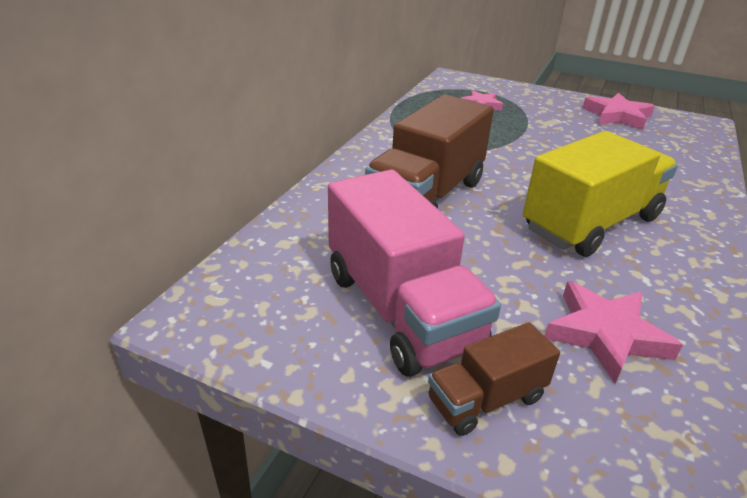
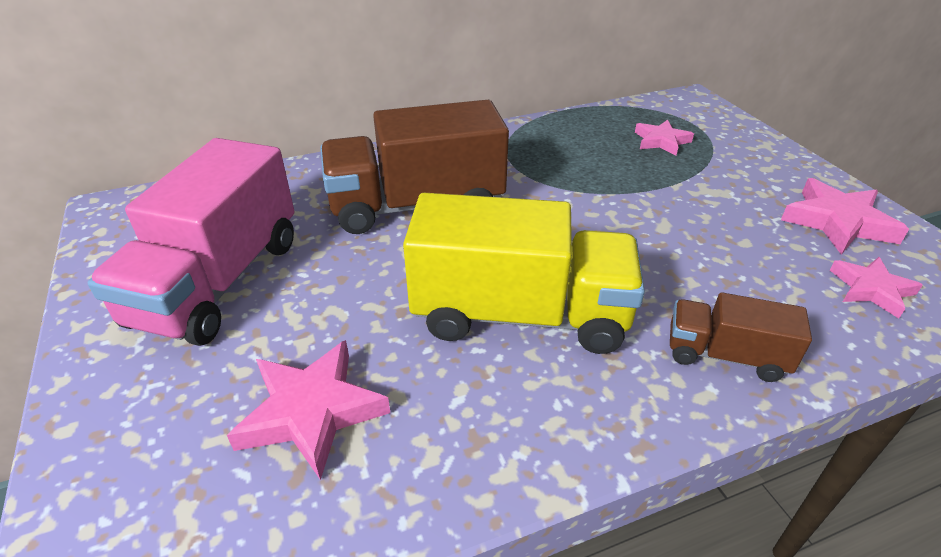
camera: 45 degrees right, 5 degrees up
brown truck [428,322,560,436] -> brown truck moved to [670,292,812,382]
none -> pink star [830,257,923,318]

